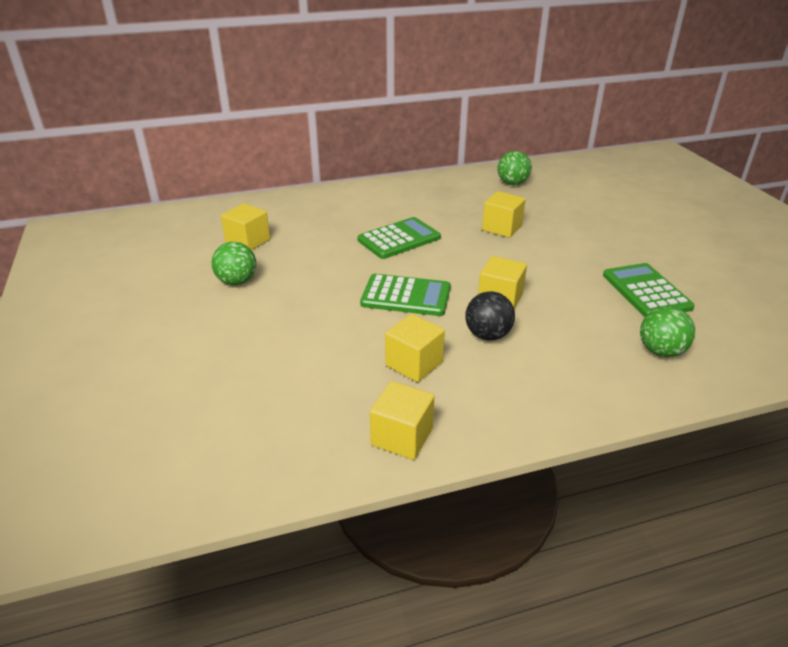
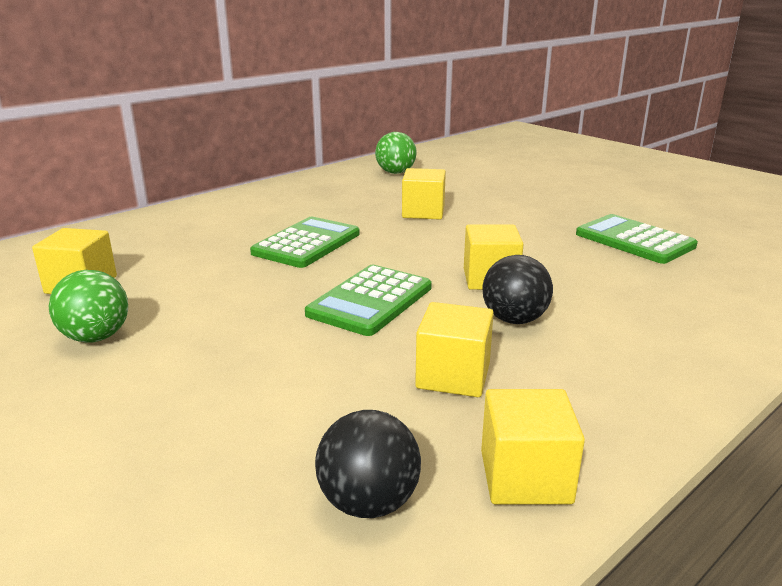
camera: 25 degrees left, 10 degrees down
green calculator [360,274,451,316] -> green calculator turned 135 degrees clockwise [305,265,432,336]
green ball [640,306,695,357] -> none
none -> black ball [315,410,421,518]

